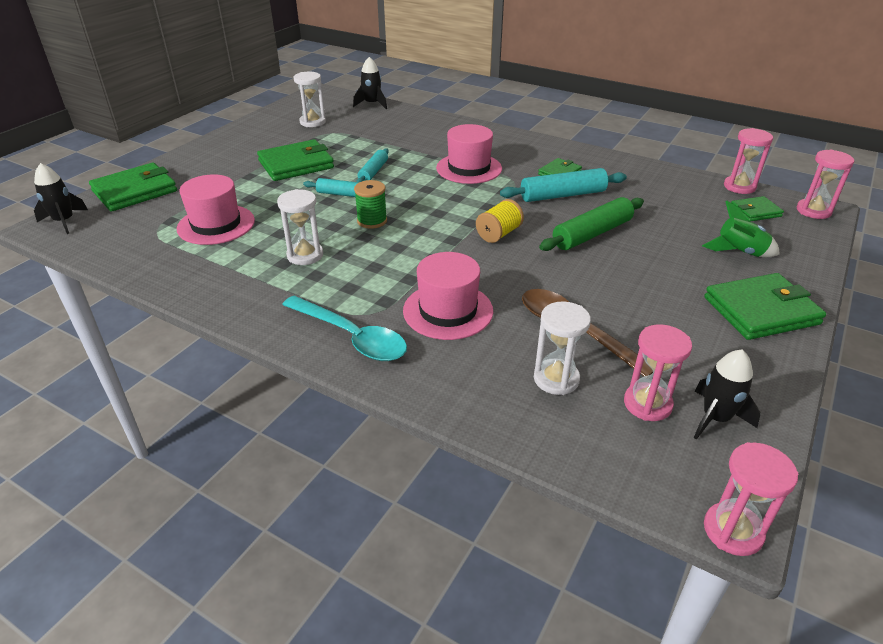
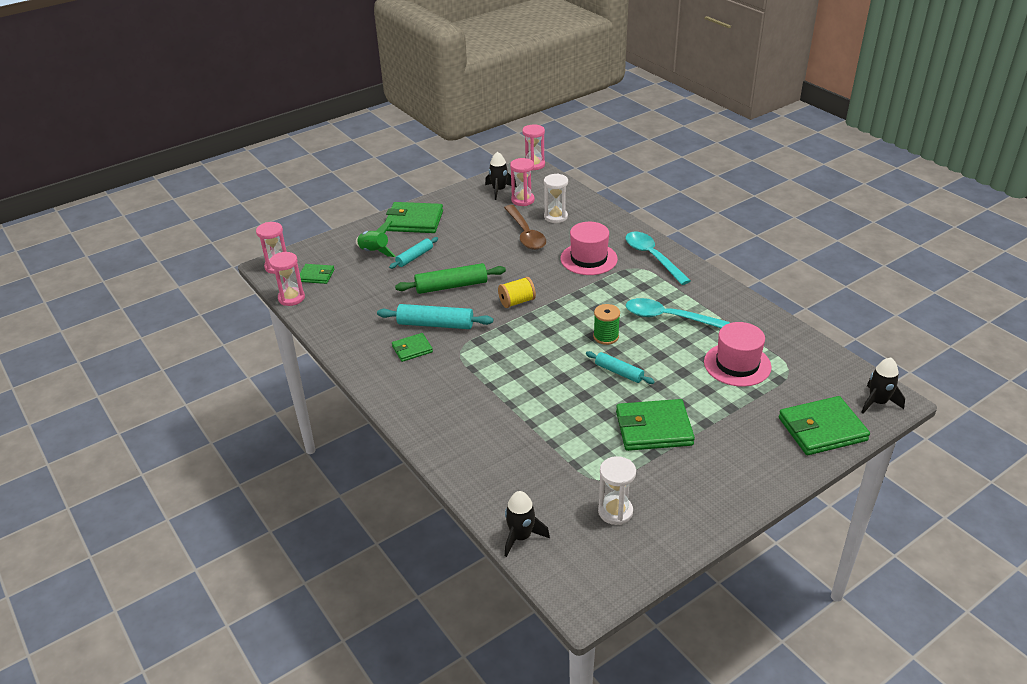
camera: 155 degrees left, 0 degrees up
white hourglass [277,189,323,265] -> turquoise spoon [626,298,730,328]
turquoise rolling pin [356,148,389,182] -> turquoise rolling pin moved to [389,237,438,269]
pink hat [436,124,502,184] -> none

